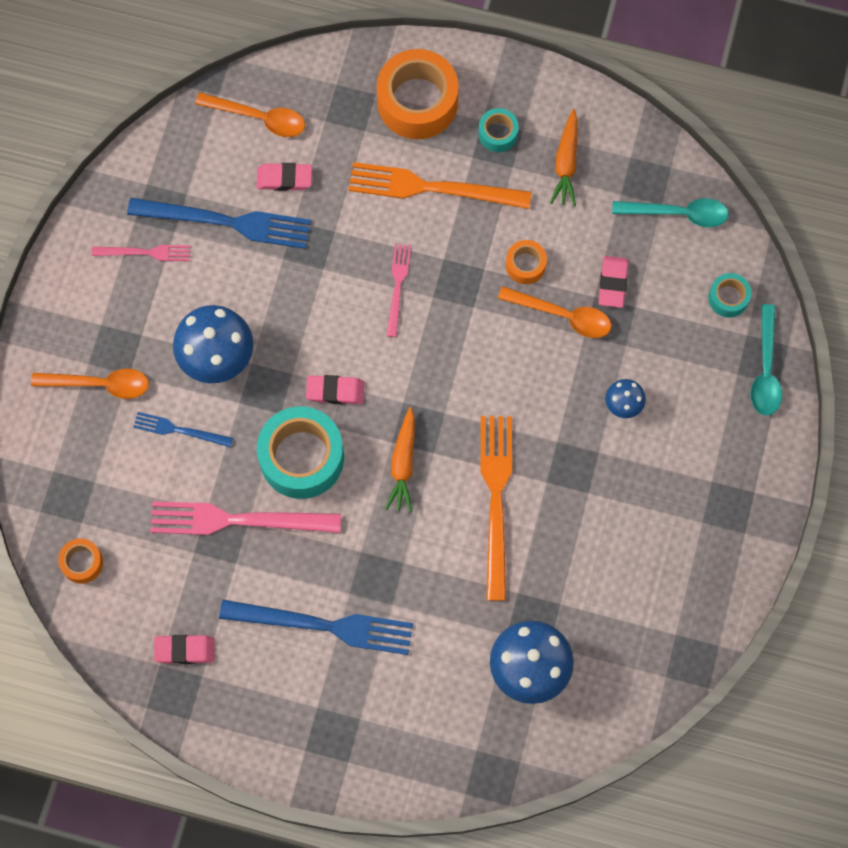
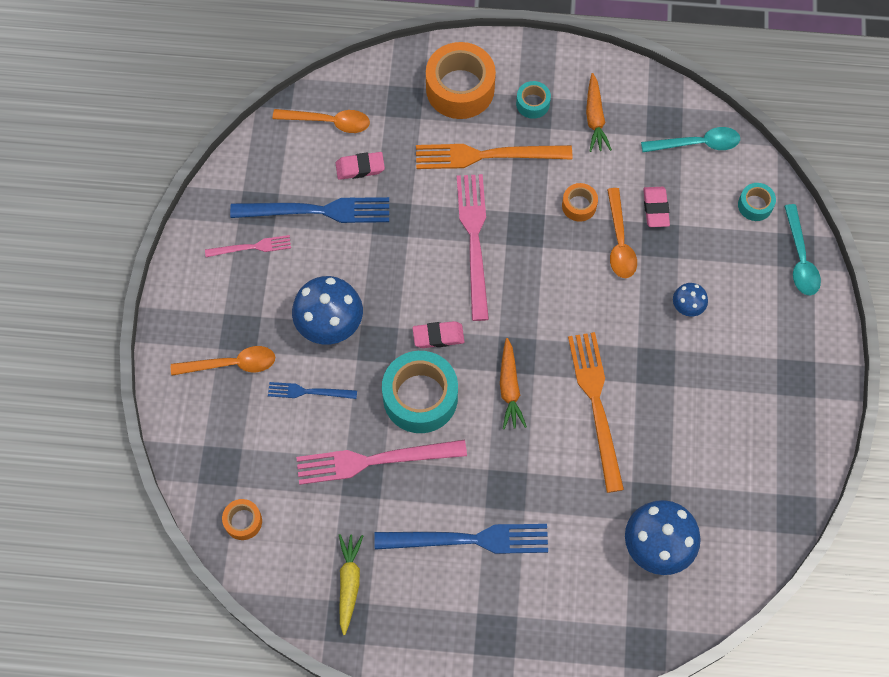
camera: 10 degrees left, 5 degrees down
pink eraser [154,635,215,664] -> yellow carrot [339,534,363,635]
pink fork [387,244,411,337] -> pink fork [457,174,489,321], size x1.87
orange spoon [498,286,611,338] -> orange spoon turned 75 degrees clockwise [607,188,637,278]

